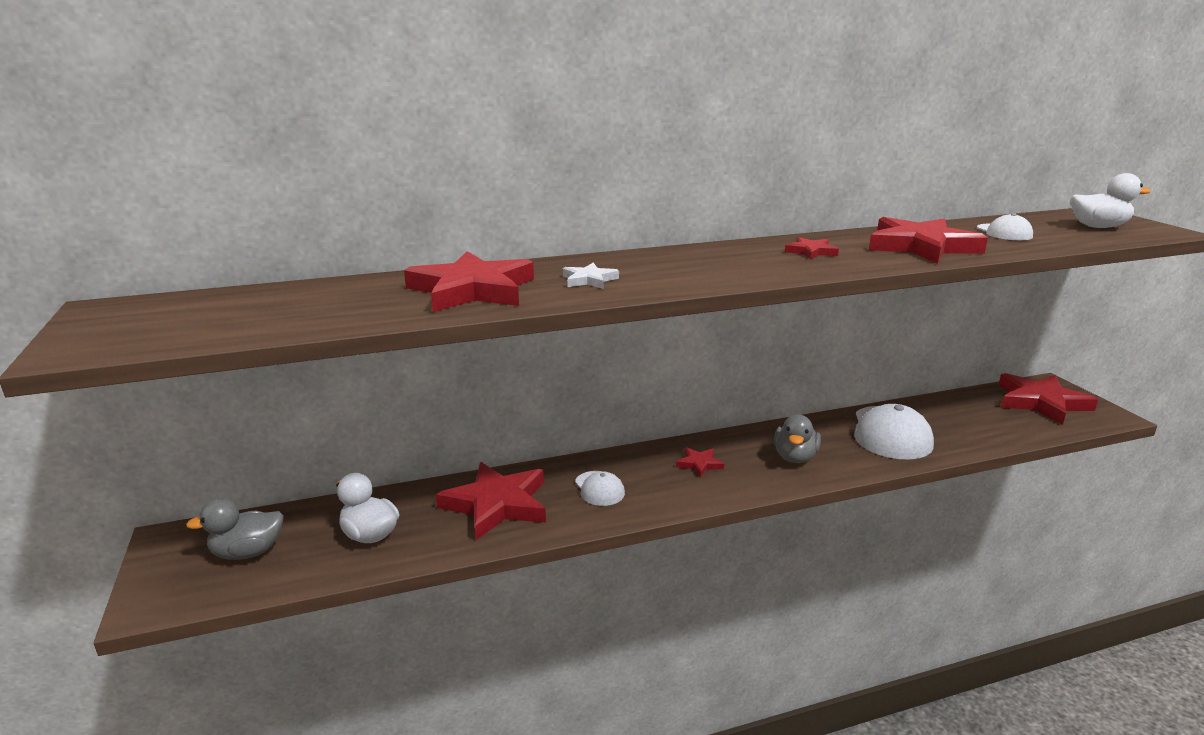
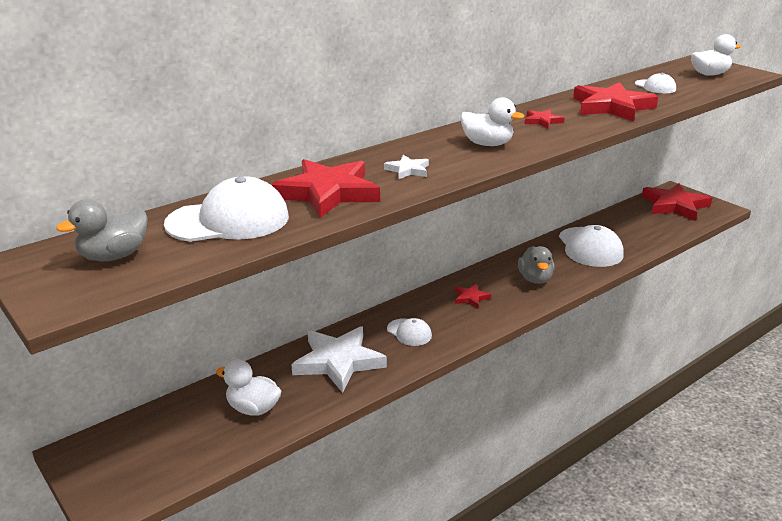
camera: 20 degrees left, 5 degrees up
grey duck [186,498,284,560] -> grey duck moved to [56,199,148,261]
red star [436,462,546,540] -> white star [291,326,387,393]
none -> white cap [164,176,289,242]
none -> white duck [460,97,524,146]

